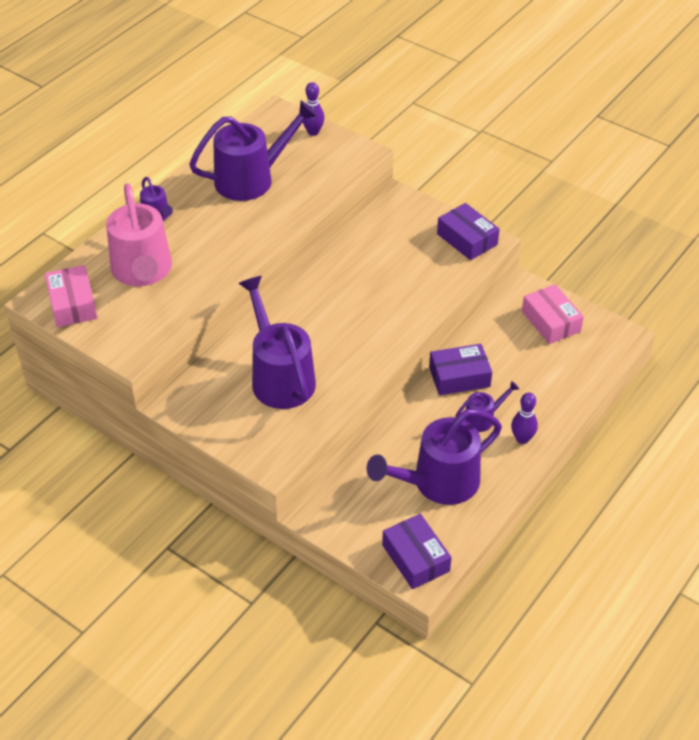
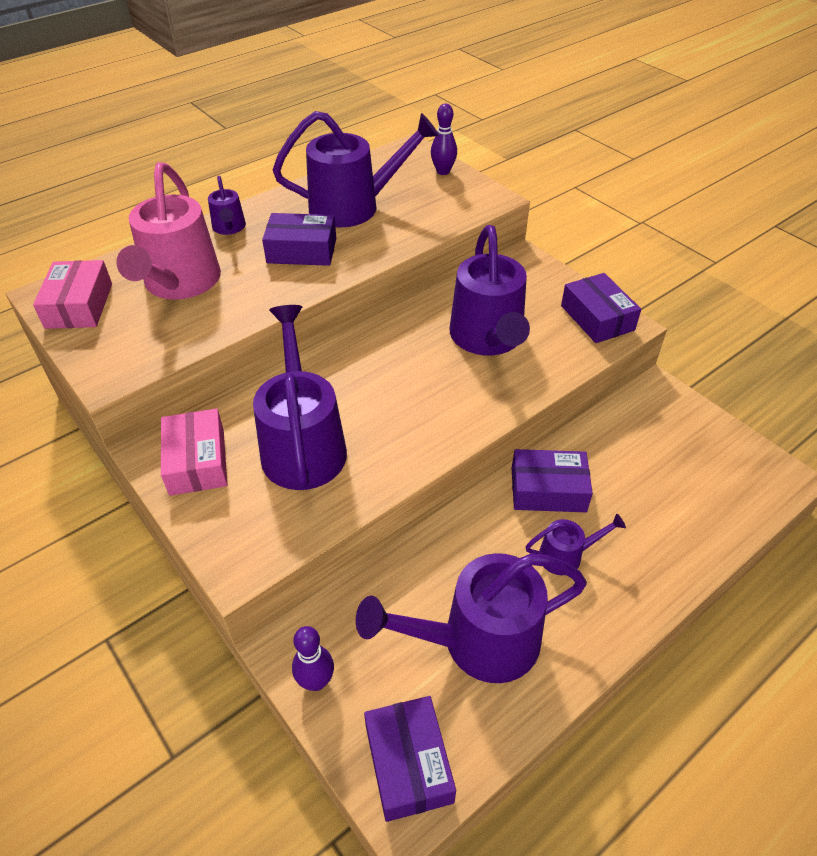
camera: 15 degrees right, 0 degrees up
purple bowling pin [511,393,538,444] -> purple bowling pin moved to [292,626,334,691]
pink box [522,284,584,344] -> pink box moved to [161,409,227,496]
none -> purple box [262,213,336,266]
none -> purple watering can [450,225,530,355]

